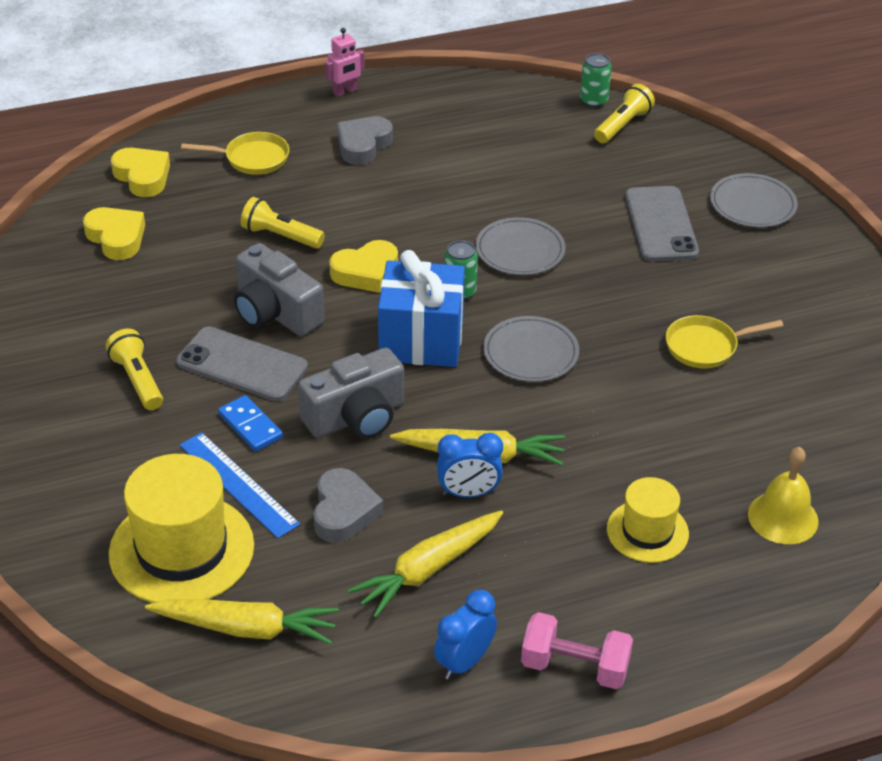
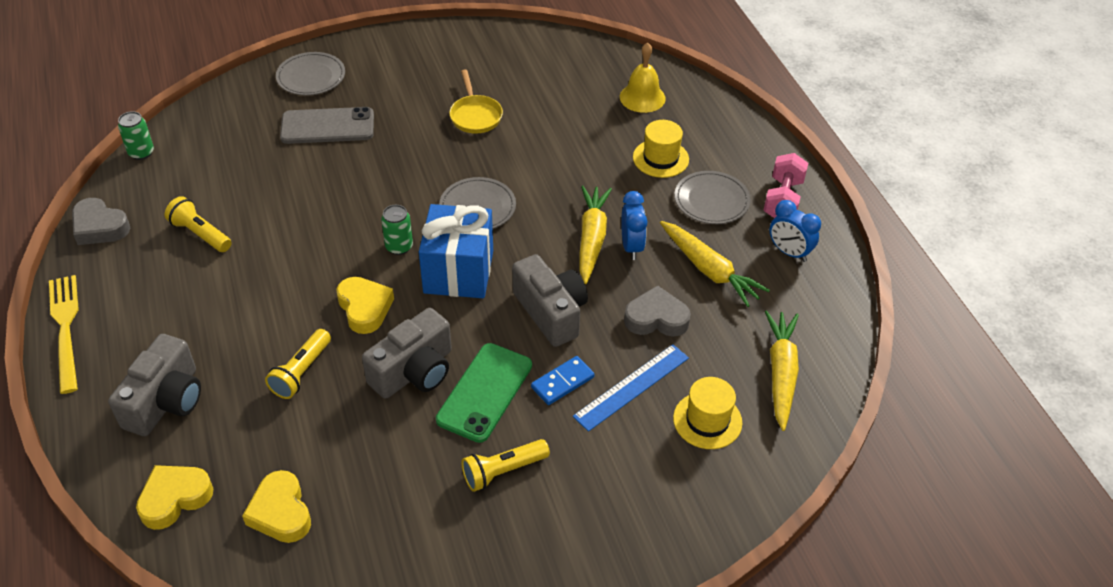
camera: 90 degrees left, 5 degrees up
yellow heart [83,207,145,260] -> yellow heart turned 75 degrees counterclockwise [242,470,311,543]
yellow hat [109,454,254,603] -> yellow hat [673,377,742,449], size x0.58
grey phone [176,327,308,401] -> green phone [436,343,532,443]
yellow pan [181,132,289,175] -> grey camera [108,334,201,436]
pink robot [325,28,365,97] -> yellow fork [49,275,79,394]
grey heart [337,116,393,165] -> grey heart moved to [72,198,130,245]
grey plate [476,217,566,275] -> grey plate moved to [674,171,751,224]
yellow flashlight [594,84,655,143] -> yellow flashlight moved to [164,196,232,252]

